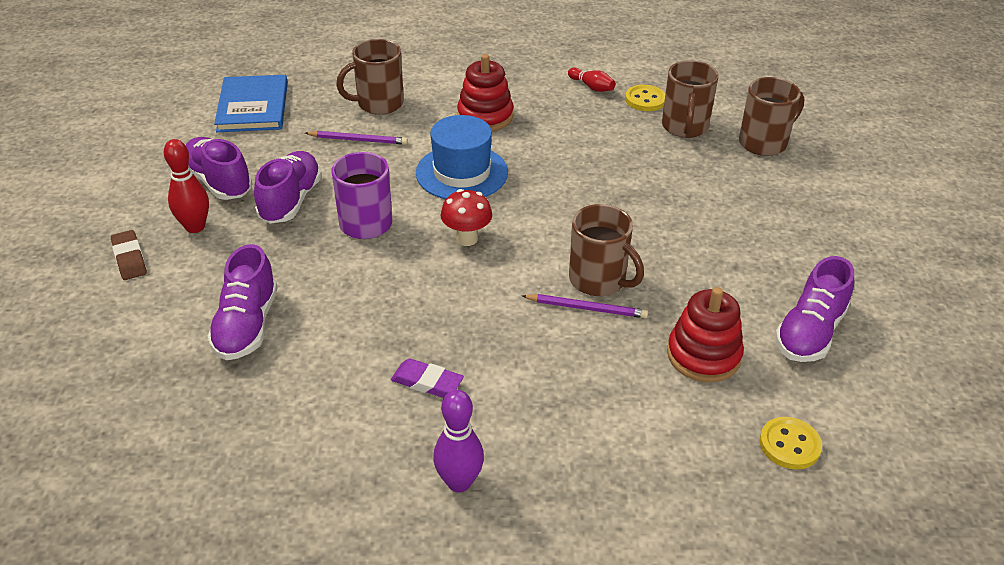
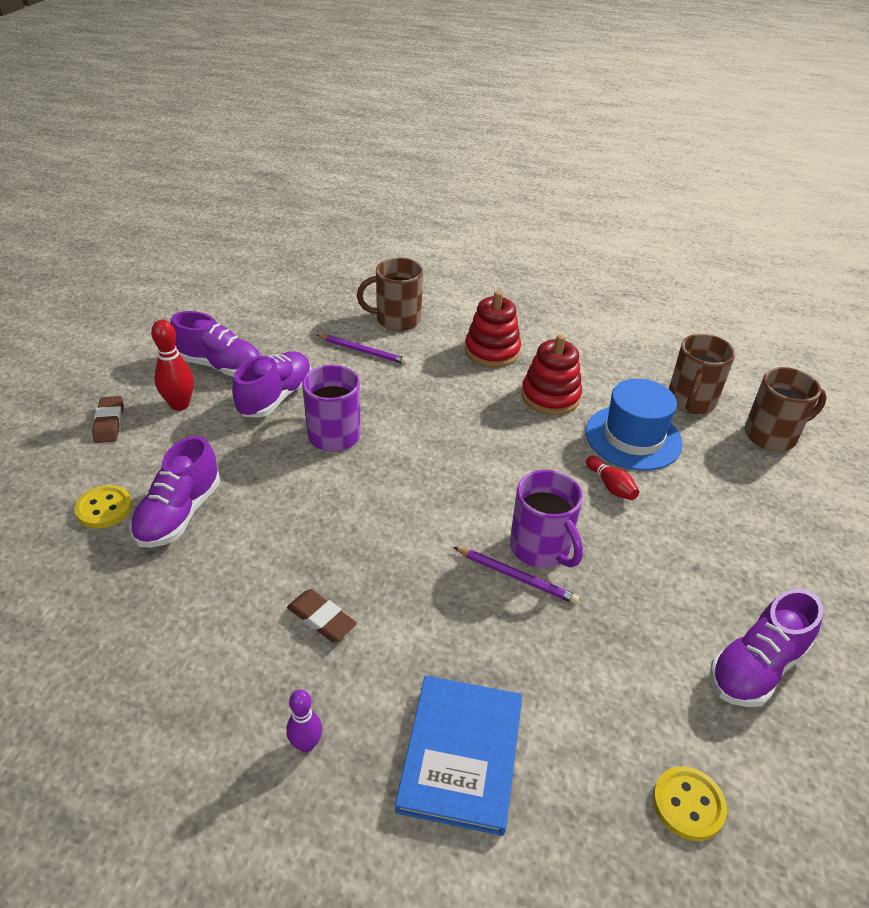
camera: 15 degrees right, 0 degrees up
purple shoe [186,137,252,200] -> purple shoe turned 135 degrees clockwise [170,311,261,377]
blue book [214,75,288,132] -> blue book moved to [395,676,522,836]
purple eraser [391,359,464,398] -> brown eraser [287,589,357,642]
blue hat [416,115,508,199] -> blue hat moved to [586,379,683,471]
purple bowling pin [433,390,484,492] -> purple bowling pin [286,690,322,752], size x0.65
red mushroom [441,189,492,246] -> none
red bowling pin [568,67,616,92] -> red bowling pin moved to [586,456,639,500]
brown mug [569,204,644,296] -> purple mug [510,470,583,568]
yellow button [625,85,665,111] -> yellow button moved to [74,485,132,528]
red stacking toy [667,287,744,382] -> red stacking toy moved to [521,334,582,415]

